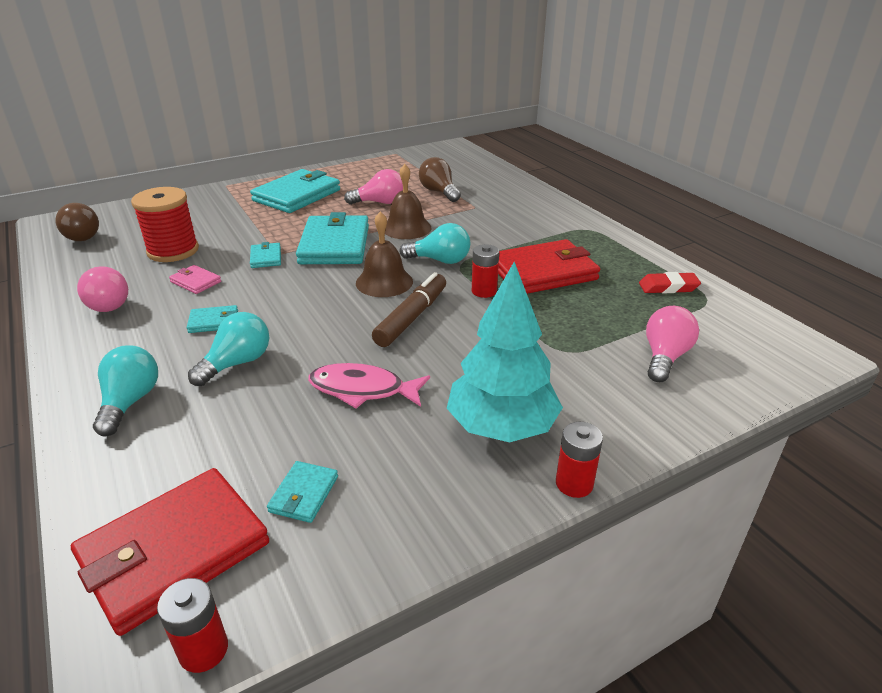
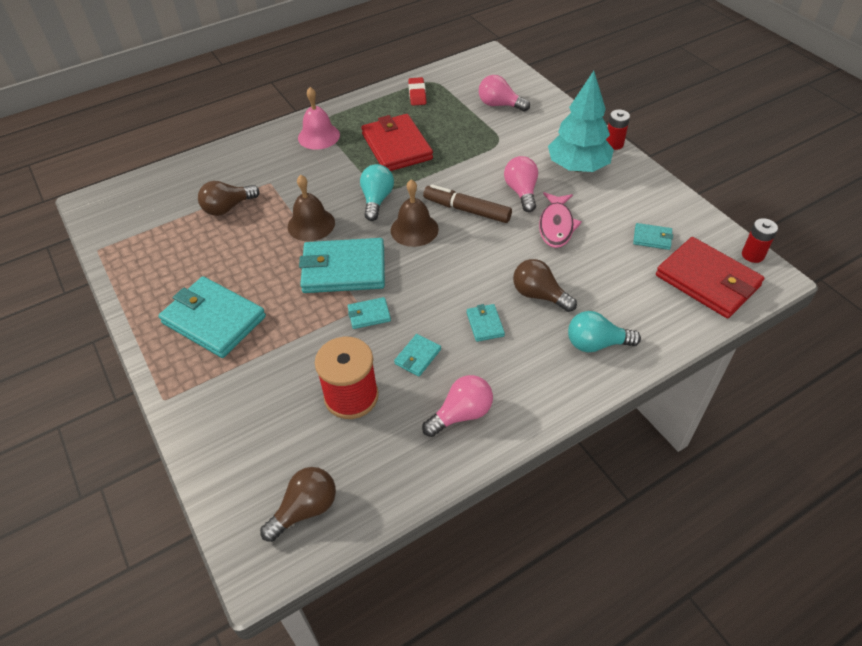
camera: 90 degrees left, 15 degrees up
pink wallet [169,265,221,294] -> turquoise wallet [394,334,441,377]
turquoise light bulb [188,312,269,386] -> brown light bulb [513,259,577,312]
pink light bulb [344,169,403,205] -> pink light bulb moved to [504,156,538,212]
red battery [472,244,499,298] -> none
none -> pink bell [298,87,340,150]

